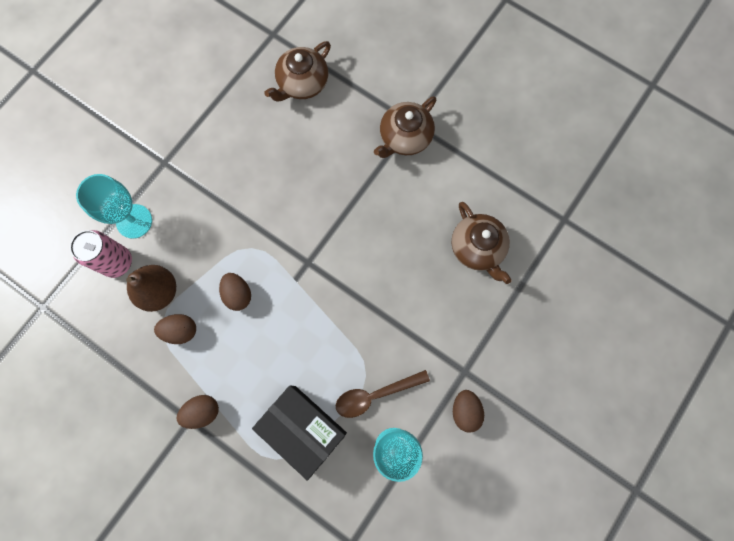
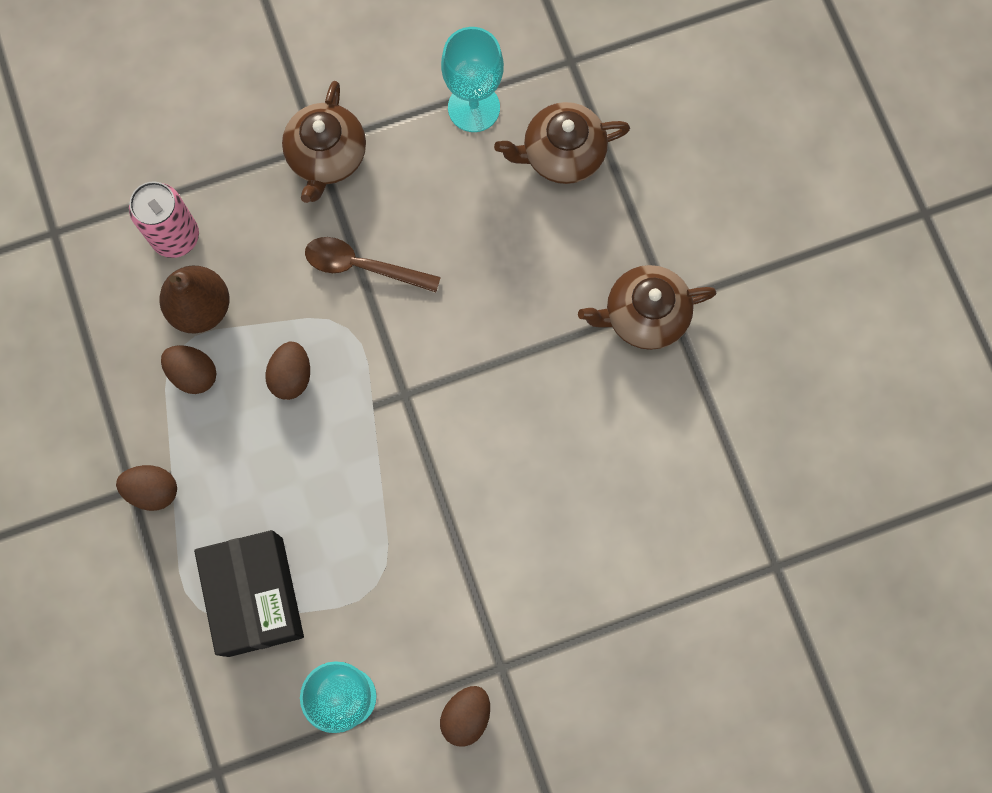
camera: 35 degrees right, 0 degrees up
turquoise goblet [76,174,152,239] -> turquoise goblet moved to [441,27,504,132]
brown spoon [336,370,430,418] -> brown spoon moved to [305,237,441,292]
brown teapot [451,202,512,284] -> brown teapot moved to [282,81,366,203]

